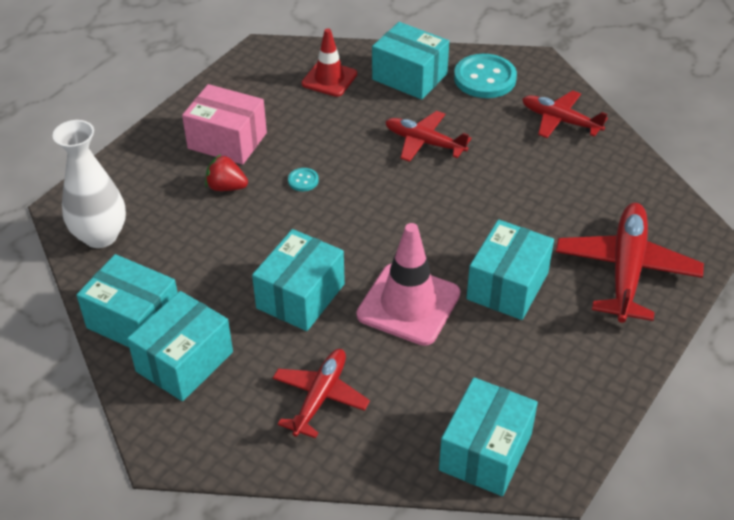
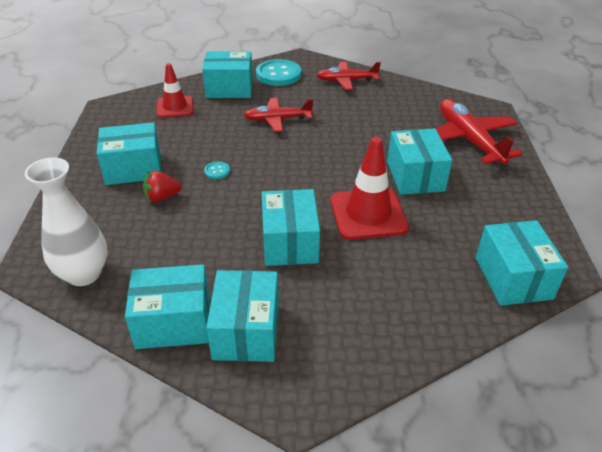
camera: 35 degrees left, 5 degrees down
pink box [182,84,267,165] -> turquoise box [97,122,161,185]
red plane [273,349,370,439] -> none
pink traffic cone [357,223,461,346] -> red traffic cone [331,137,409,240]

